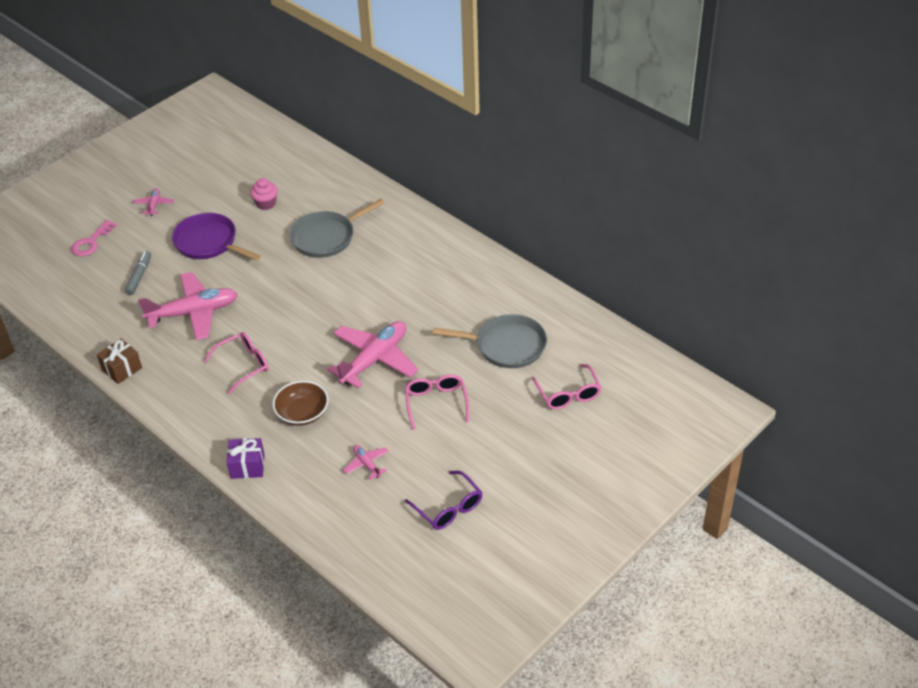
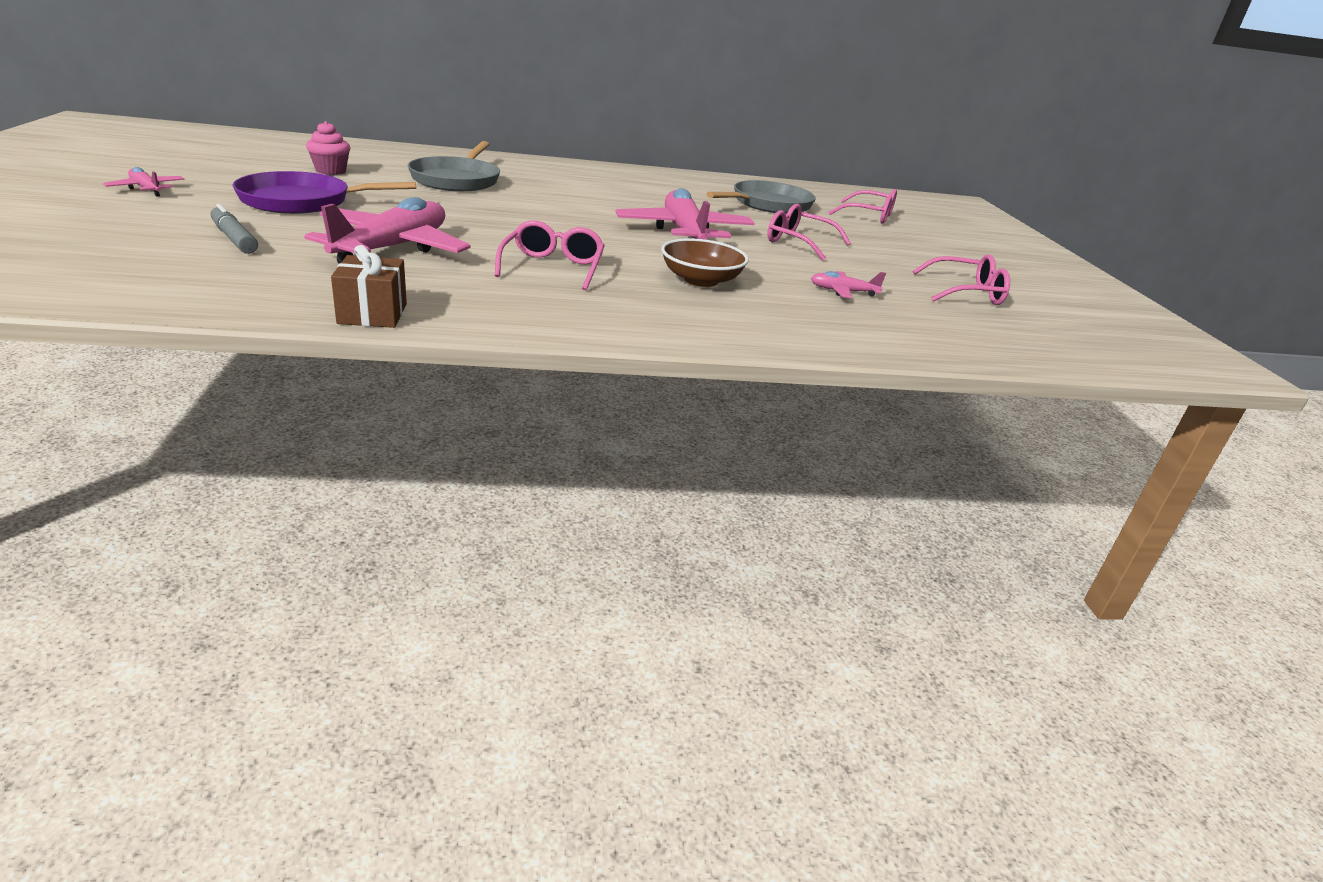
camera: 55 degrees left, 15 degrees down
pink key [71,220,117,256] -> none
purple gift [226,438,265,479] -> none
purple glasses [405,471,483,530] -> pink glasses [913,254,1010,305]

